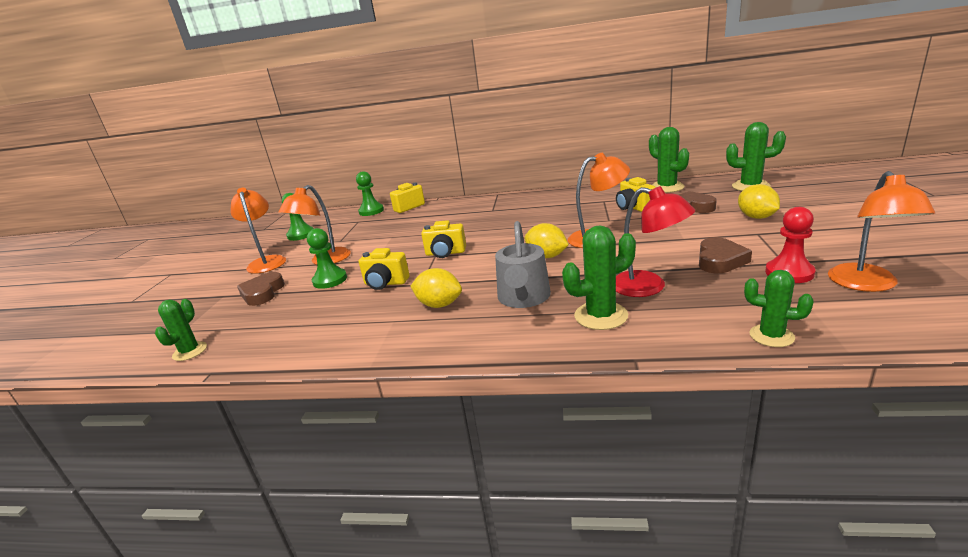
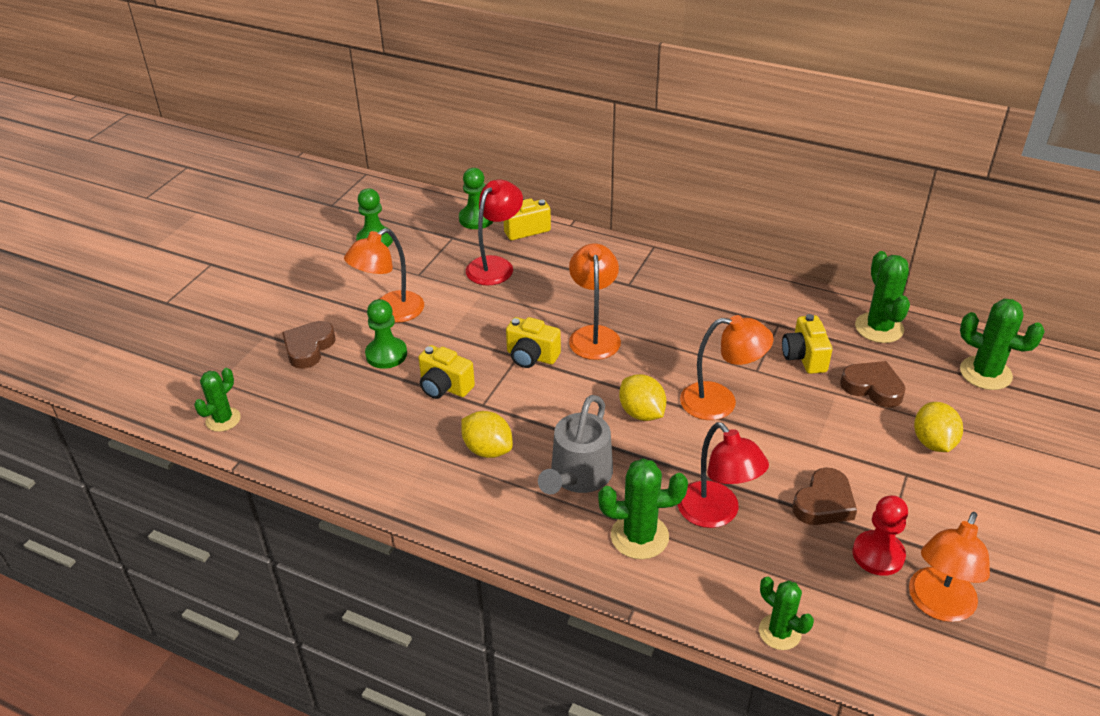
camera: 15 degrees right, 15 degrees up
orange lamp [230,188,286,274] -> orange lamp moved to [569,243,621,360]
none -> red lamp [466,179,523,285]

